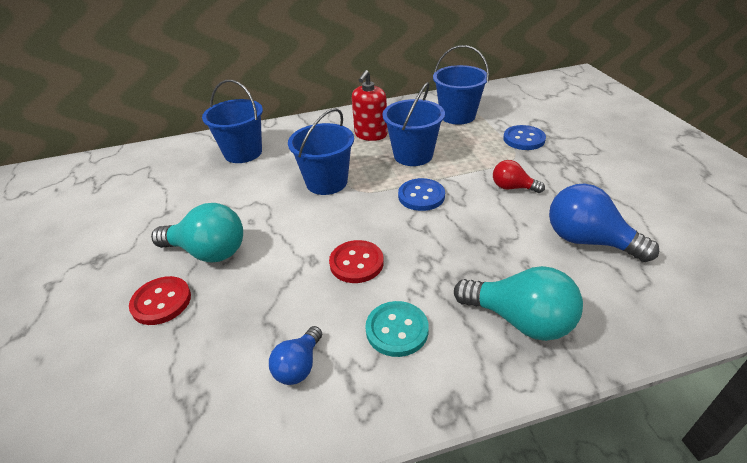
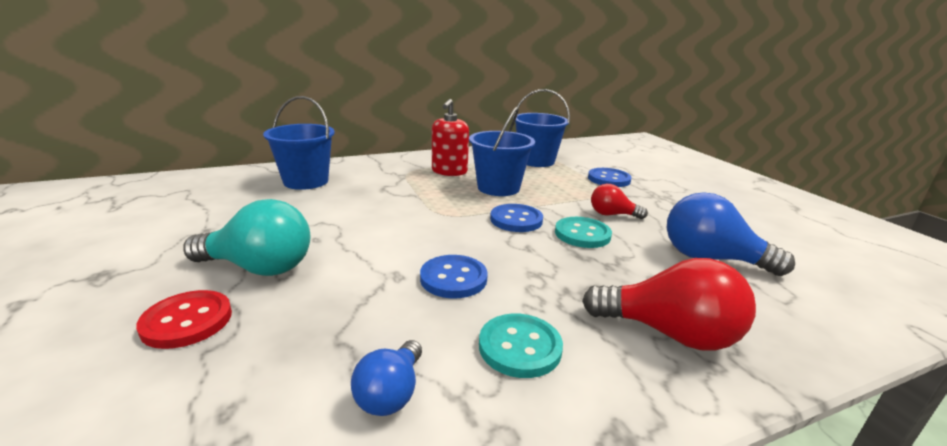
camera: 10 degrees left, 15 degrees down
blue bucket [288,108,354,195] -> none
red button [329,240,384,283] -> blue button [420,255,488,298]
turquoise light bulb [454,266,583,341] -> red light bulb [582,258,756,351]
none -> turquoise button [555,217,612,248]

